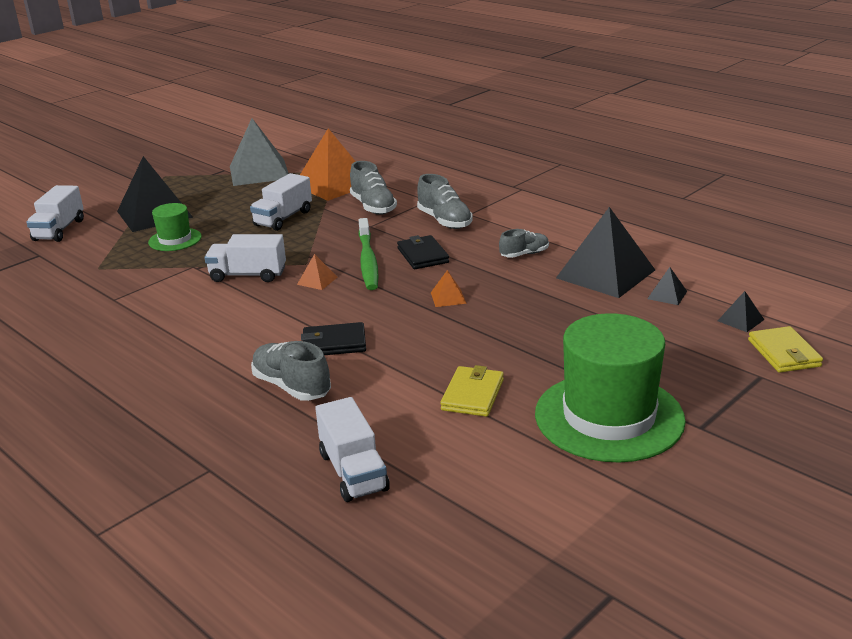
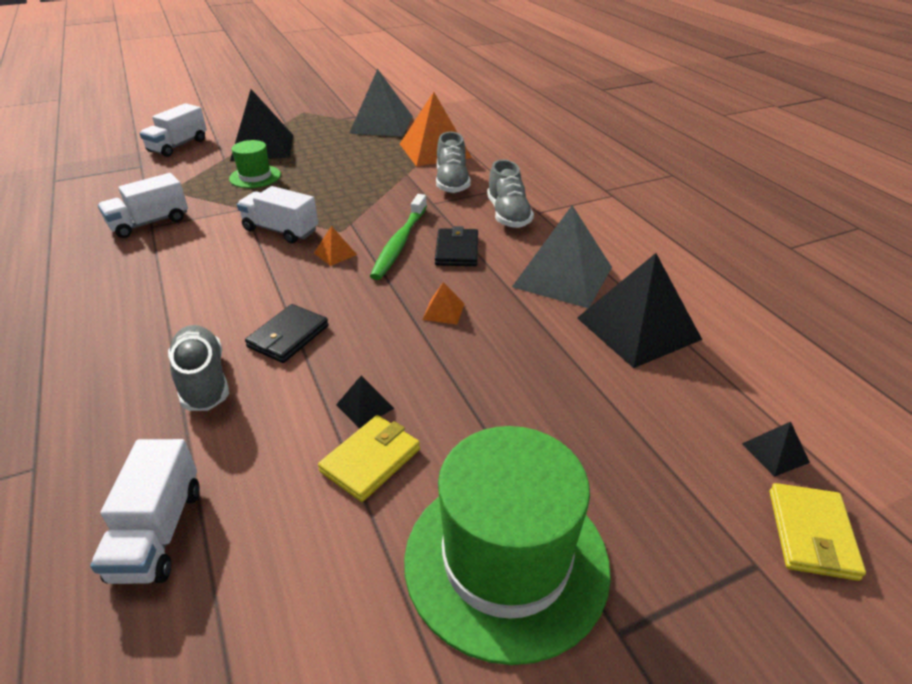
camera: 20 degrees right, 10 degrees up
white truck [250,173,312,231] -> white truck moved to [98,173,188,238]
black wallet [301,322,366,355] -> black wallet turned 75 degrees counterclockwise [245,304,329,363]
grey shoe [499,229,549,258] -> grey pyramid [512,205,612,308]
black pyramid [647,267,687,305] -> black pyramid moved to [336,376,394,428]

